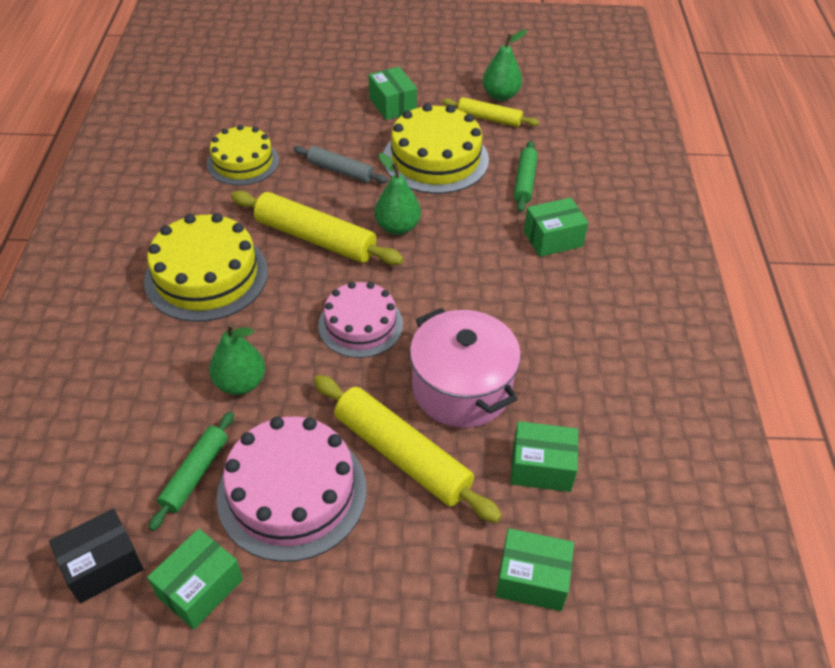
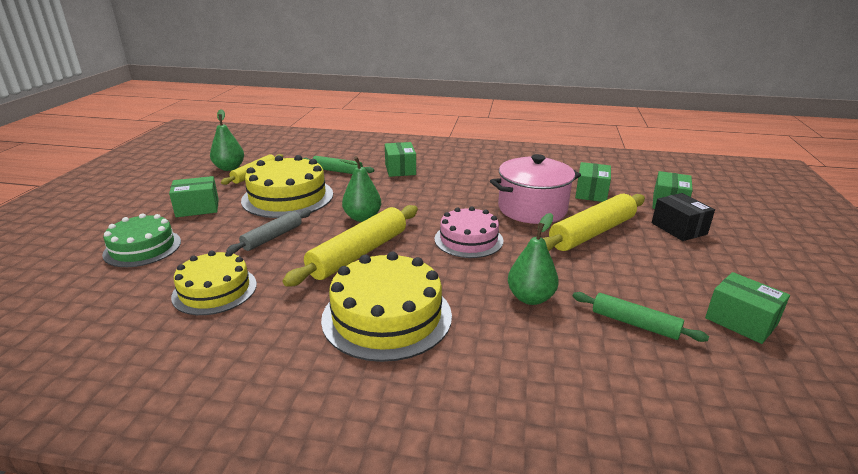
camera: 80 degrees left, 20 degrees down
black box [49,508,144,603] -> black box moved to [652,193,715,241]
pink cake [217,417,366,562] -> none
none -> green cake [102,213,181,267]

